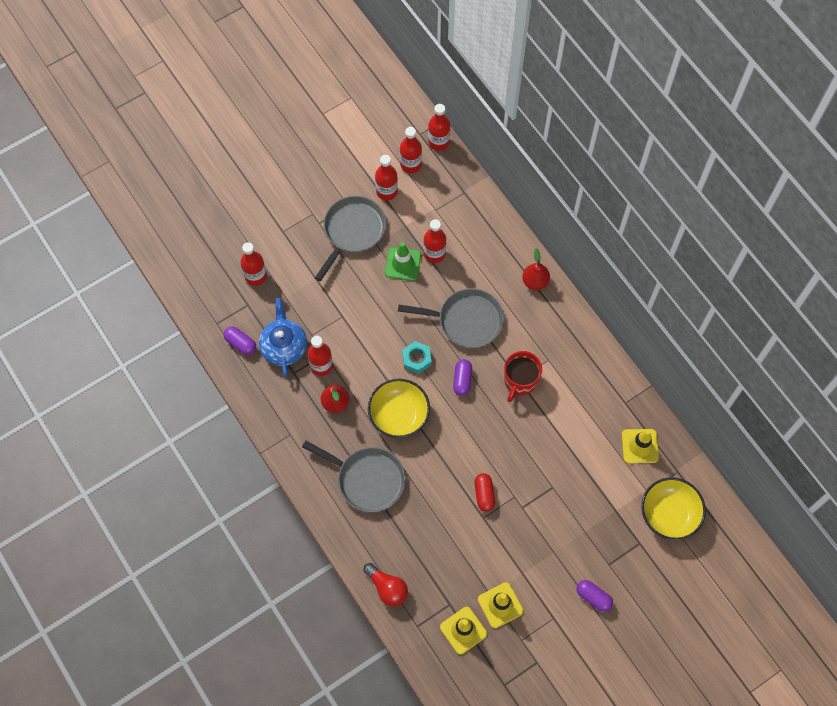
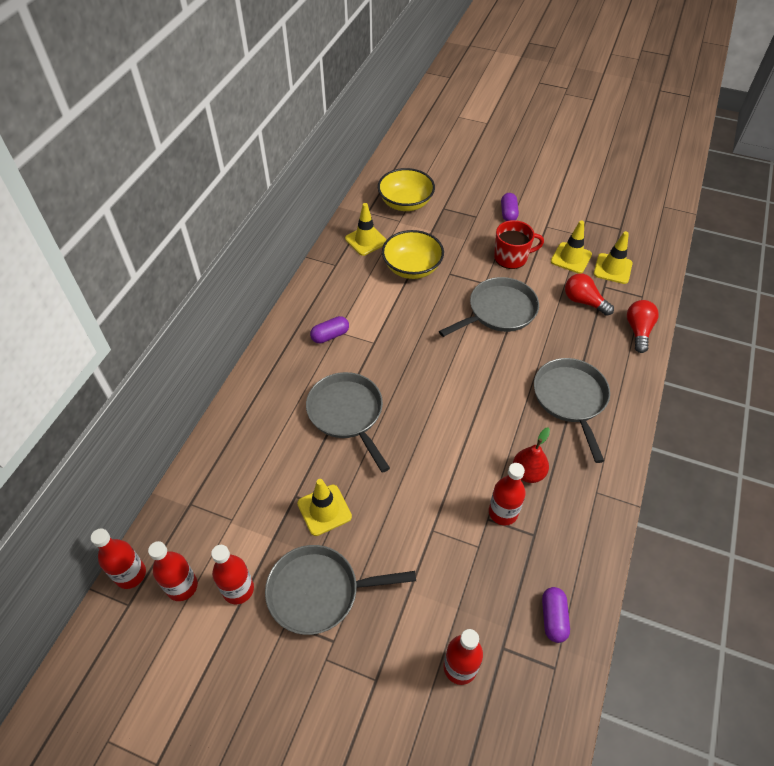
camera: 125 degrees left, 15 degrees down
blue teapot [259,298,307,377] -> none
yellow bowl [368,379,430,438] -> yellow bowl moved to [382,230,444,279]
green traffic cone [385,242,421,281] -> yellow traffic cone [297,479,352,536]
turquoise nut [402,341,432,374] -> none
red bottle [423,219,446,263] -> none
purple capsule [453,359,472,396] -> purple capsule moved to [310,316,349,343]
red capsule [475,473,495,512] -> grey pan [439,277,539,337]
red mug [504,351,542,402] -> red mug moved to [494,220,544,269]
red pear [522,248,550,290] -> none
none -> red light bulb [565,273,614,316]

